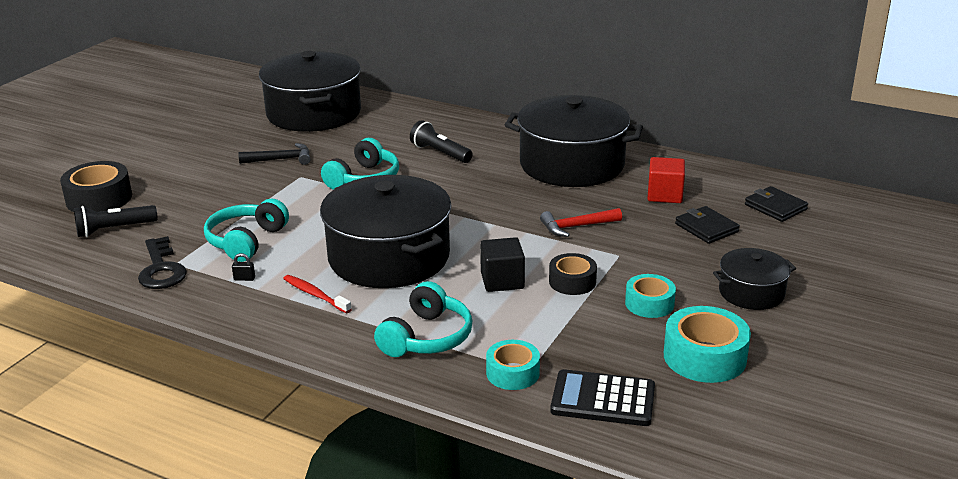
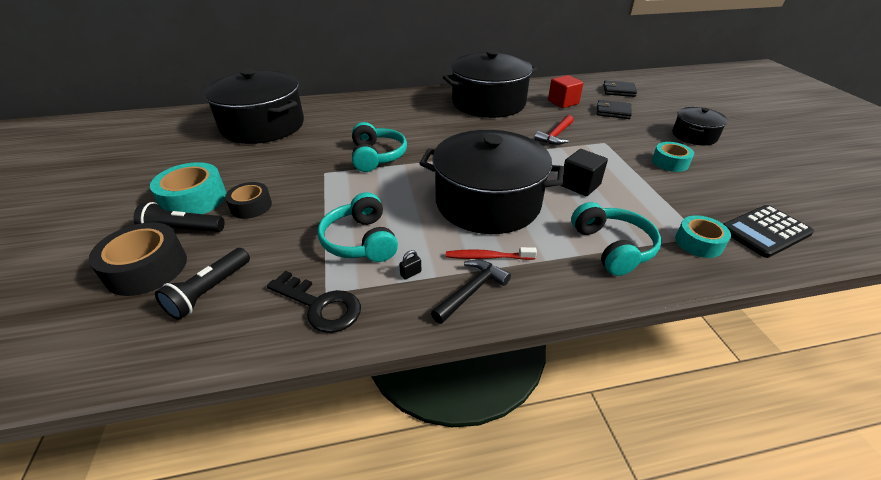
camera: 40 degrees left, 10 degrees up
black hammer [238,143,310,165] -> black hammer moved to [431,260,511,324]
black flashlight [410,120,473,163] -> black flashlight moved to [134,202,225,232]
black tape [549,253,597,295] -> black tape moved to [225,182,272,219]
turquoise tape [664,306,751,383] -> turquoise tape moved to [150,162,226,214]

